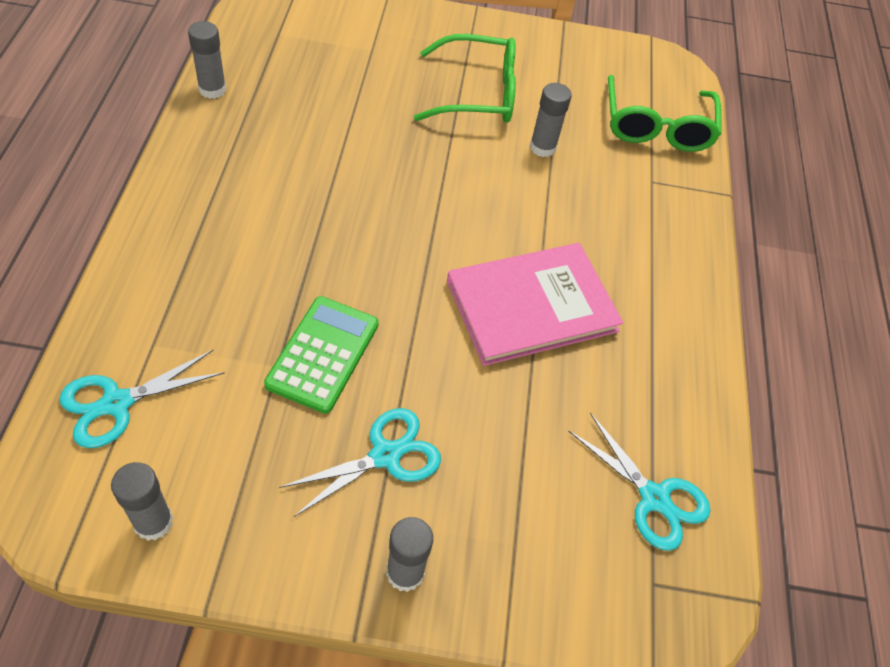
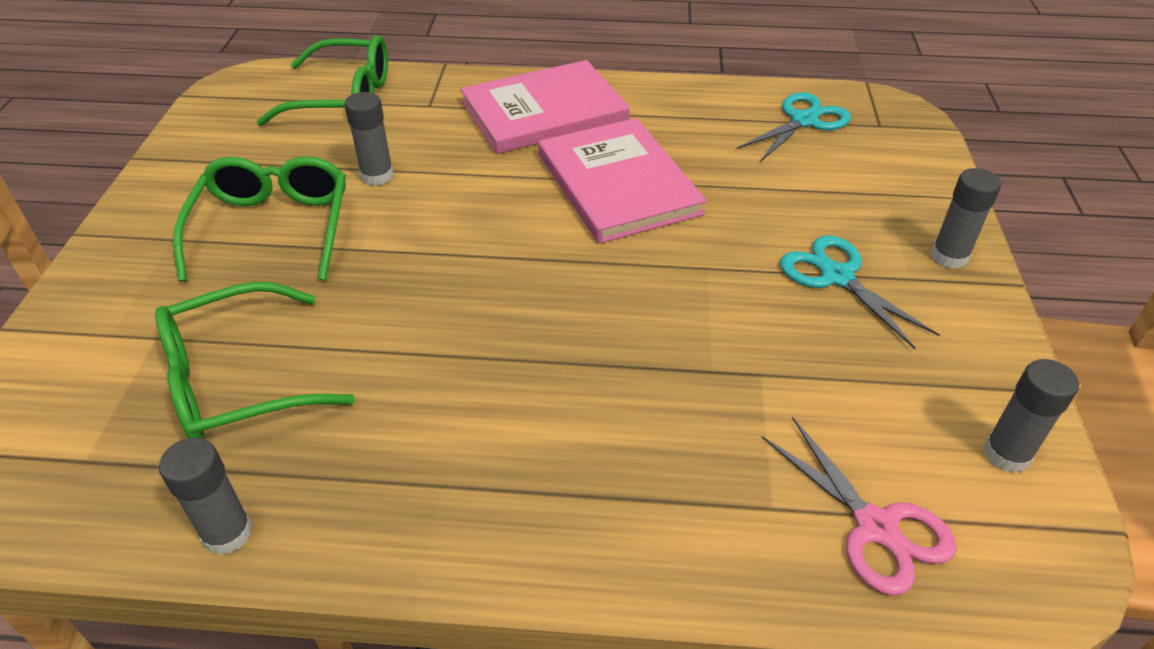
camera: 85 degrees left, 10 degrees down
turquoise scissors [59,350,225,448] -> pink scissors [762,417,957,595]
green calculator [264,296,379,414] -> none
none -> green glasses [155,282,355,439]
none -> pink book [461,60,630,154]

